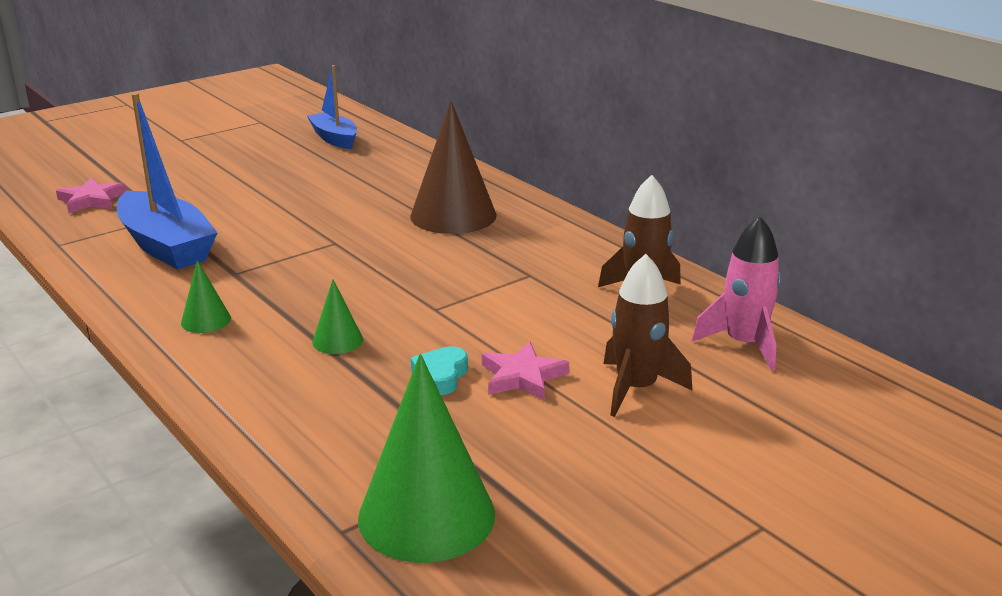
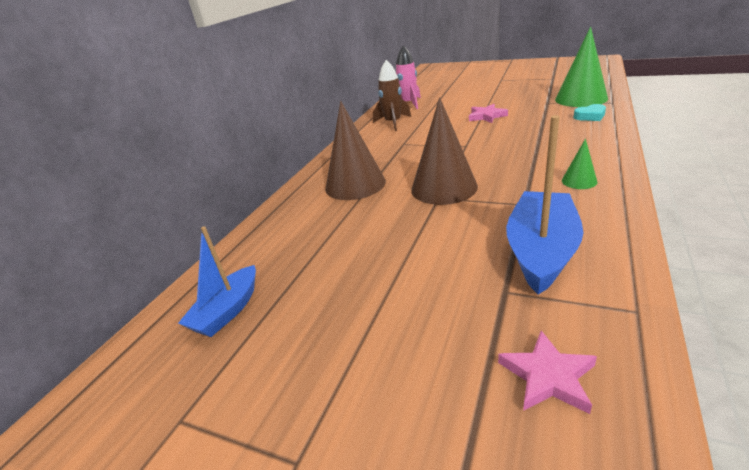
camera: 115 degrees left, 5 degrees up
green cone [312,280,363,354] -> none
turquoise heart [411,346,468,395] -> turquoise heart moved to [574,104,606,121]
brown rocket [604,254,693,417] -> none
none -> brown cone [411,97,478,205]

